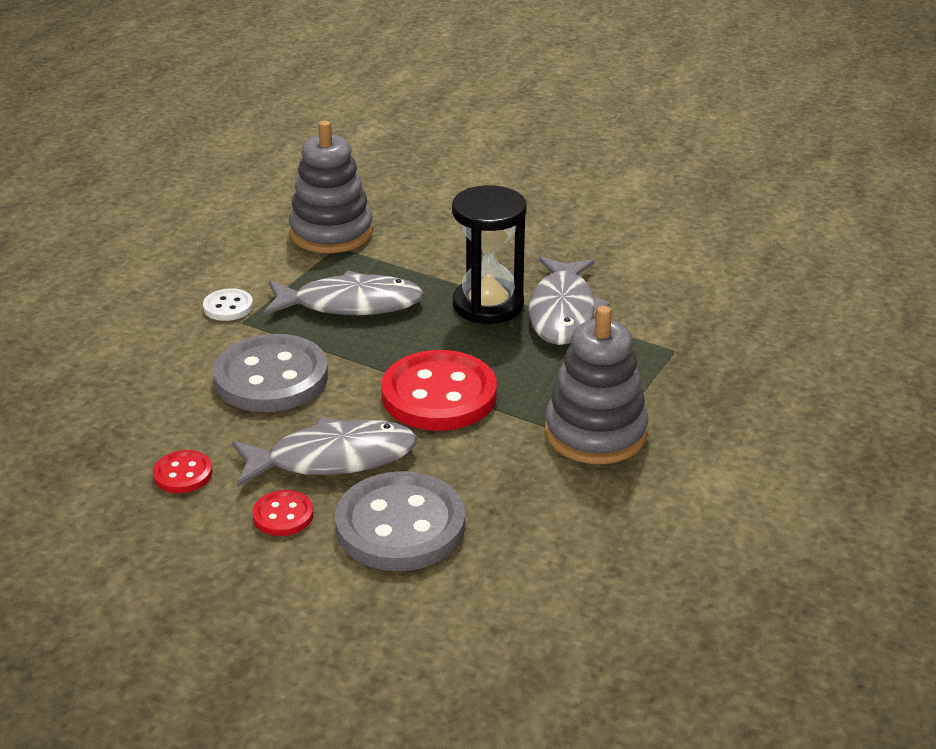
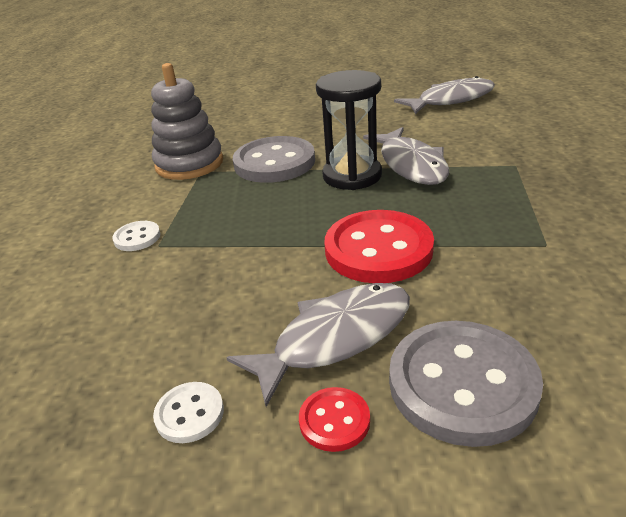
camera: 20 degrees left, 0 degrees up
red button [153,450,212,493] -> white button [153,382,224,443]
grey button [213,334,328,412] -> grey button moved to [233,136,315,183]
grey fish [263,271,424,315] -> grey fish moved to [394,76,495,114]
grey stacking toy [545,306,649,464] -> none

